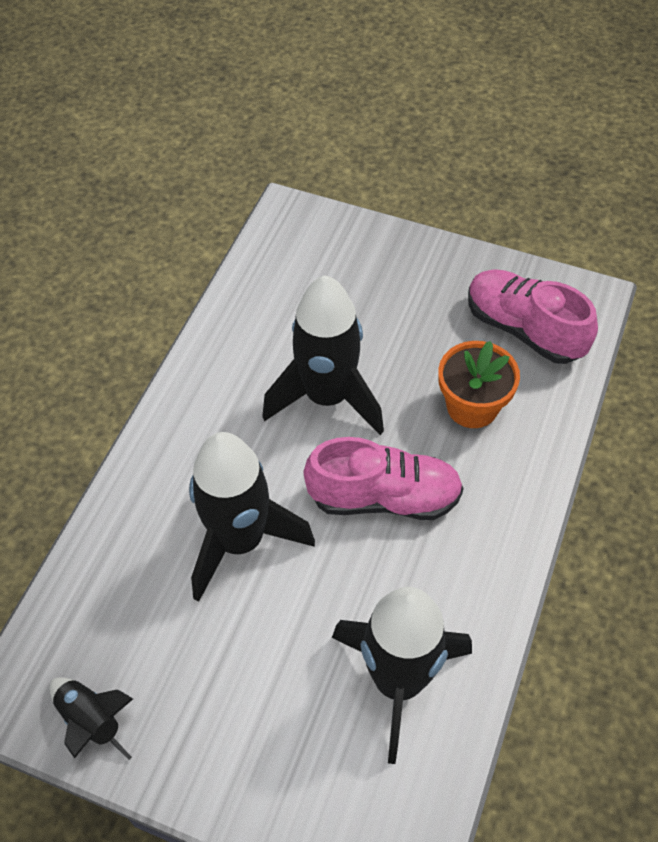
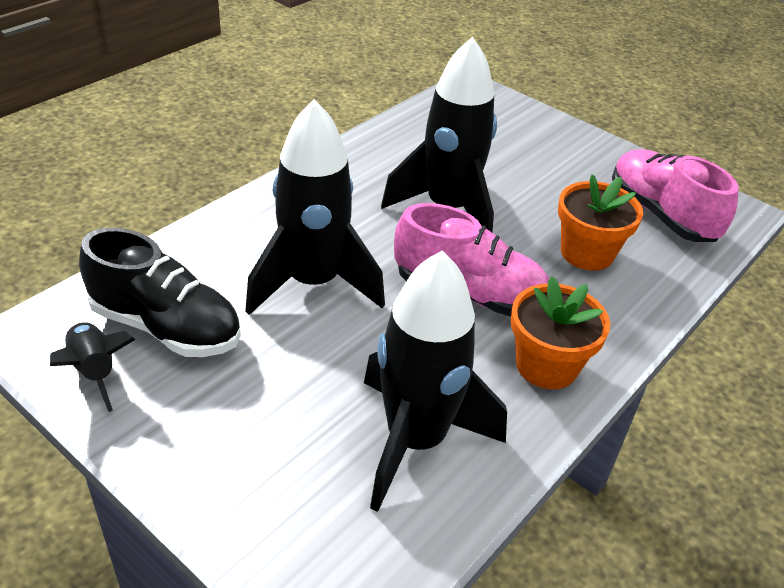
camera: 15 degrees right, 15 degrees down
none -> black shoe [79,228,241,357]
none -> orange flower pot [511,276,610,389]

